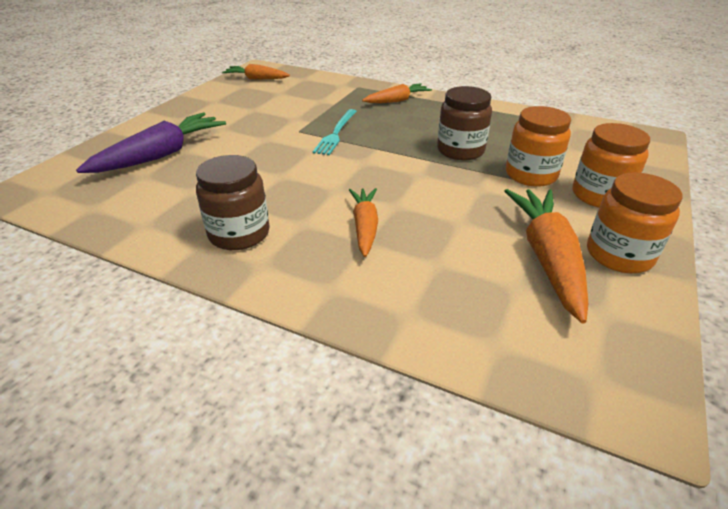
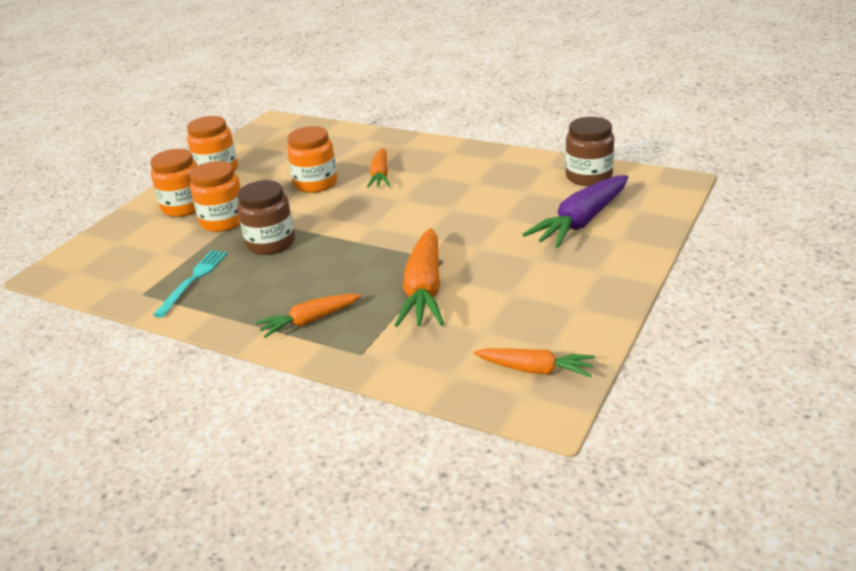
camera: 175 degrees left, 5 degrees down
brown jar [196,155,270,250] -> brown jar moved to [565,117,614,186]
turquoise fork [313,109,357,155] -> turquoise fork moved to [153,250,228,318]
orange carrot [504,189,588,324] -> orange carrot moved to [394,228,444,327]
none -> orange jar [287,126,337,193]

